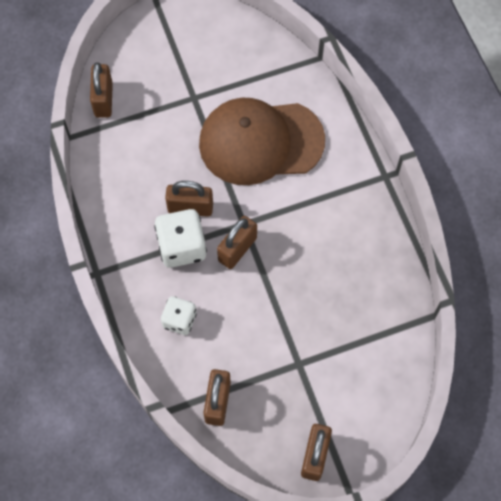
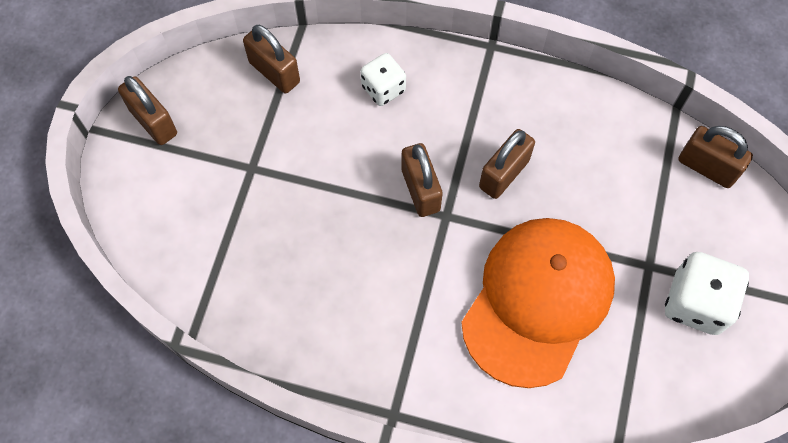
camera: 125 degrees right, 0 degrees up
white dice [154,209,207,268] -> white dice moved to [665,252,749,335]
brown cap [199,98,325,185] -> orange cap [461,218,615,388]

